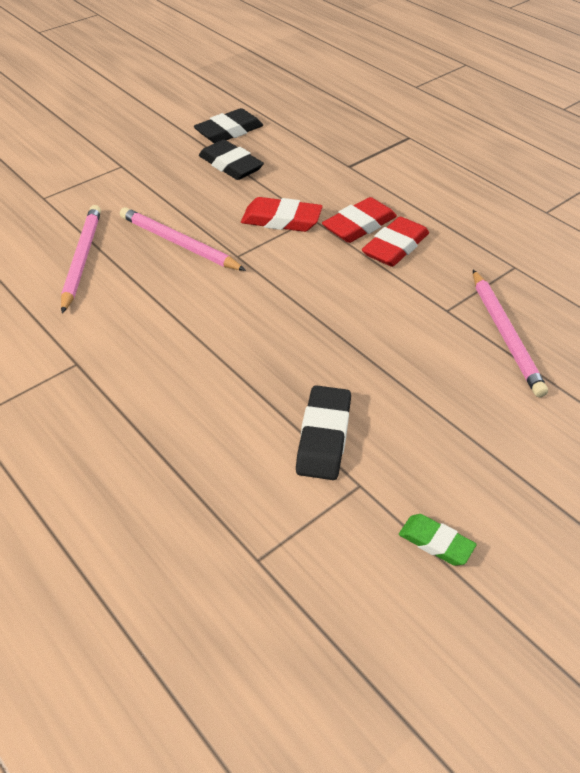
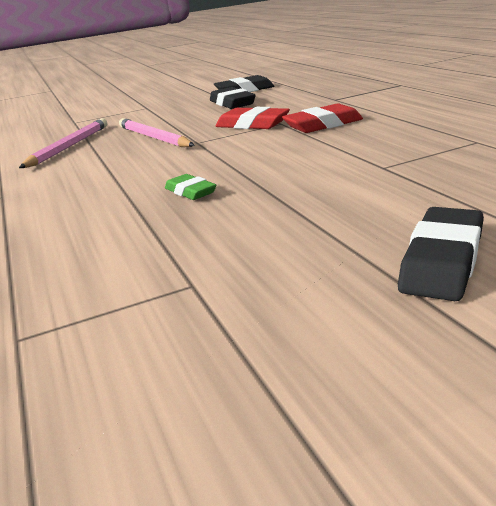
camera: 20 degrees right, 20 degrees down
black eraser [296,385,351,480] -> black eraser moved to [398,207,484,301]
red eraser [362,216,429,267] -> none
green eraser [399,514,477,566] -> green eraser moved to [165,174,216,200]
pink pencil [473,270,548,397] -> none

